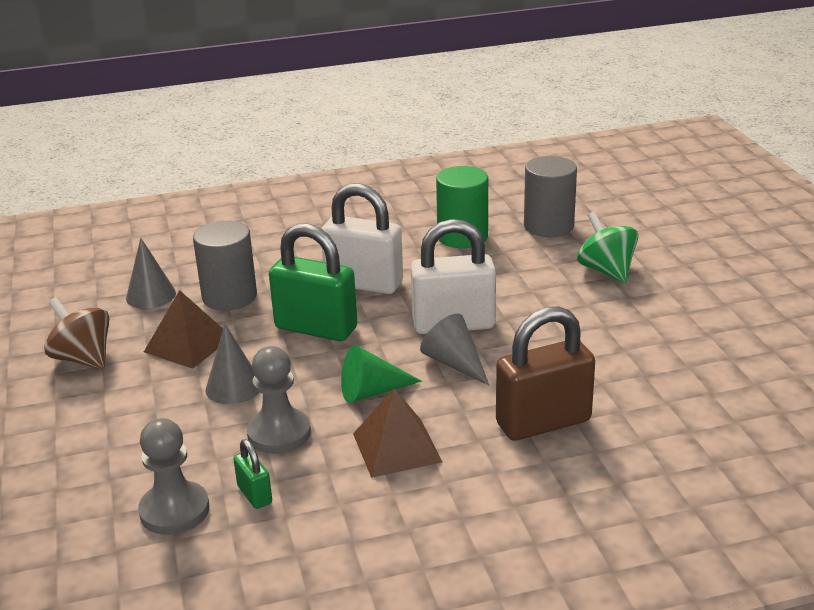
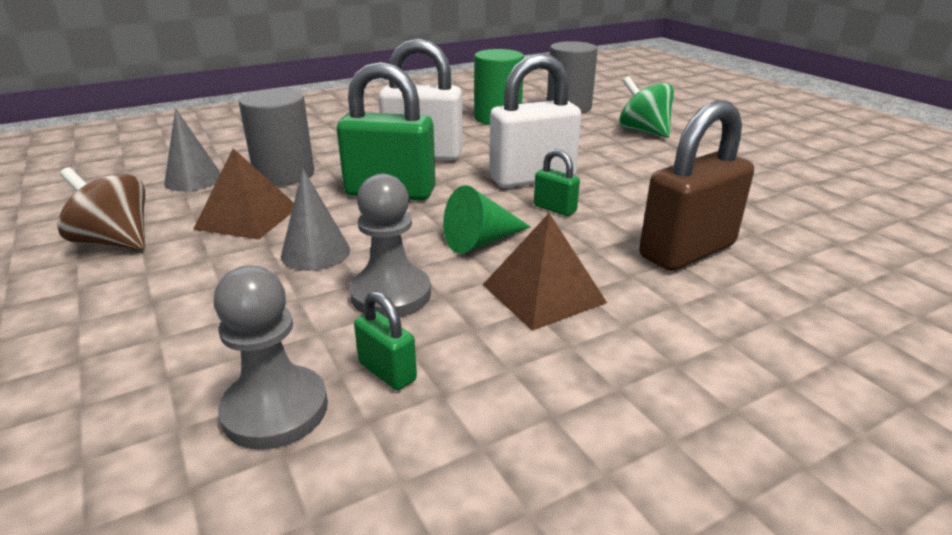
camera: 15 degrees left, 0 degrees up
grey cone [420,314,489,385] -> green padlock [534,149,580,216]

